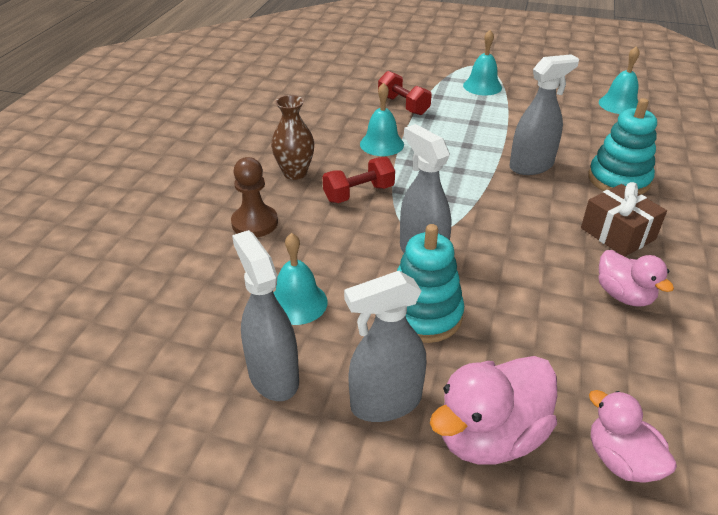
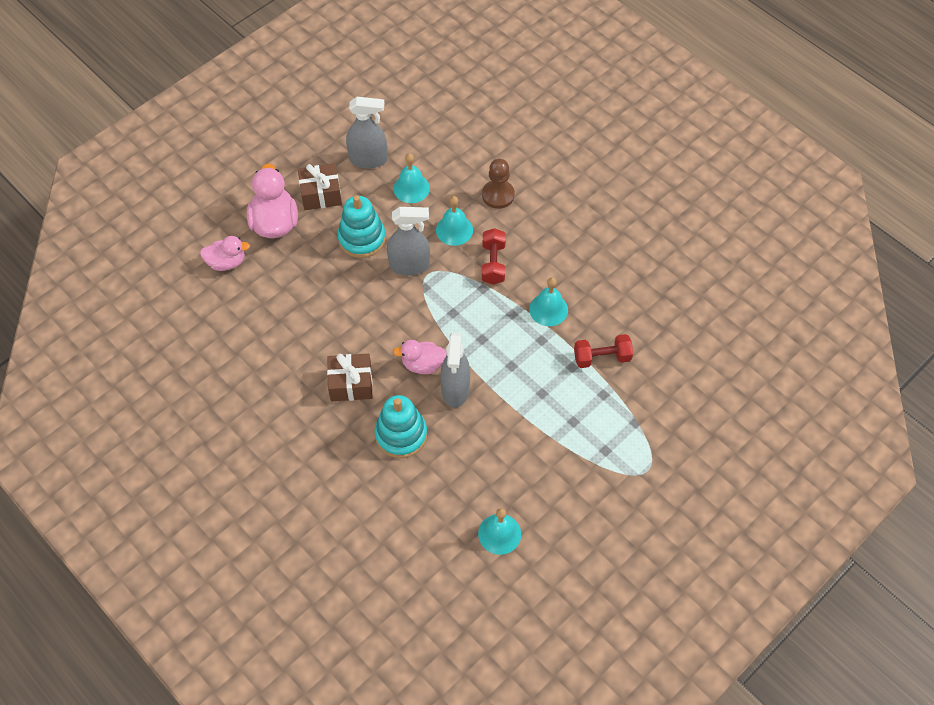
camera: 120 degrees right, 20 degrees up
brown vase [271,95,314,180] -> none
grey spray bottle [344,271,426,422] -> brown gift [298,163,342,210]
turquoise bell [463,30,502,95] -> turquoise bell moved to [436,196,473,246]
pink duck [599,250,674,307] -> pink duck moved to [393,340,447,374]

